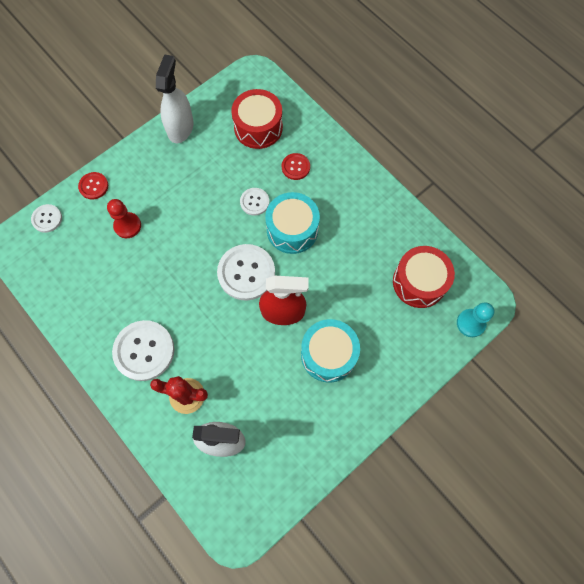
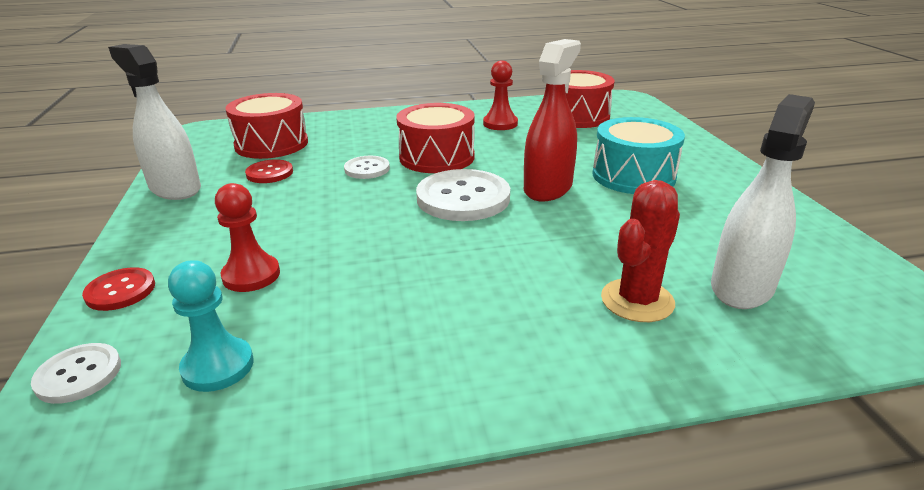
camera: 60 degrees left, 40 degrees down
white button [112,320,174,381] -> none
turquoise drum [265,192,320,254] -> red drum [396,103,475,173]
red button [282,153,310,180] -> red button moved to [245,159,293,183]
turquoise pawn [457,302,494,337] -> turquoise pawn moved to [168,260,254,392]
none -> red pawn [483,61,518,130]

